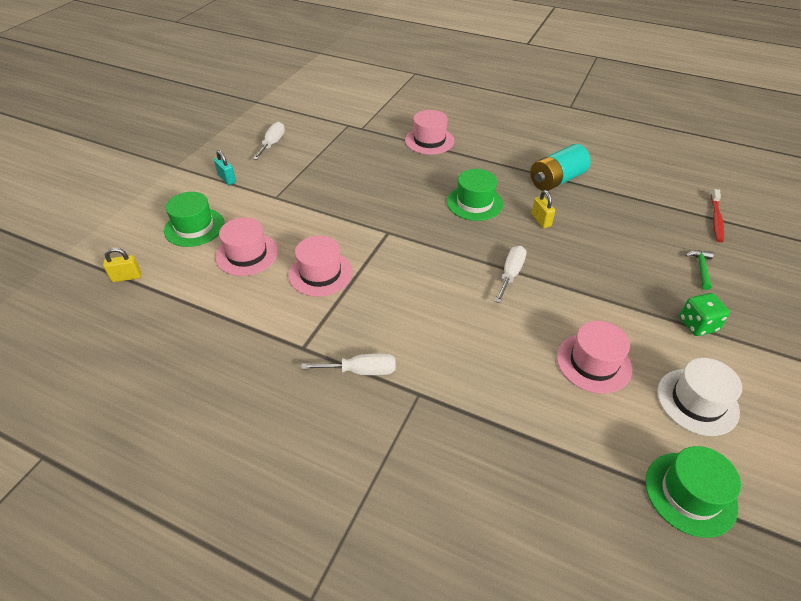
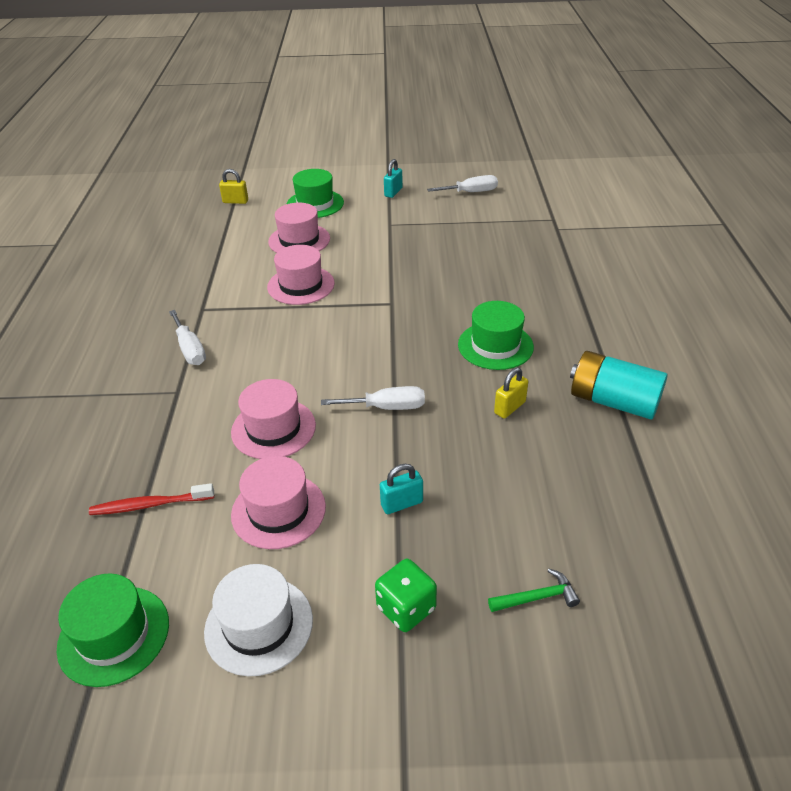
camera: 65 degrees right, 5 degrees down
yellow padlock [103,248,141,282] -> yellow padlock turned 45 degrees counterclockwise [219,169,248,204]
pink hat [405,110,454,155] -> pink hat moved to [231,379,316,459]
red toothbrush [711,189,724,242] -> red toothbrush moved to [89,483,214,515]
none -> turquoise padlock [380,464,423,514]

